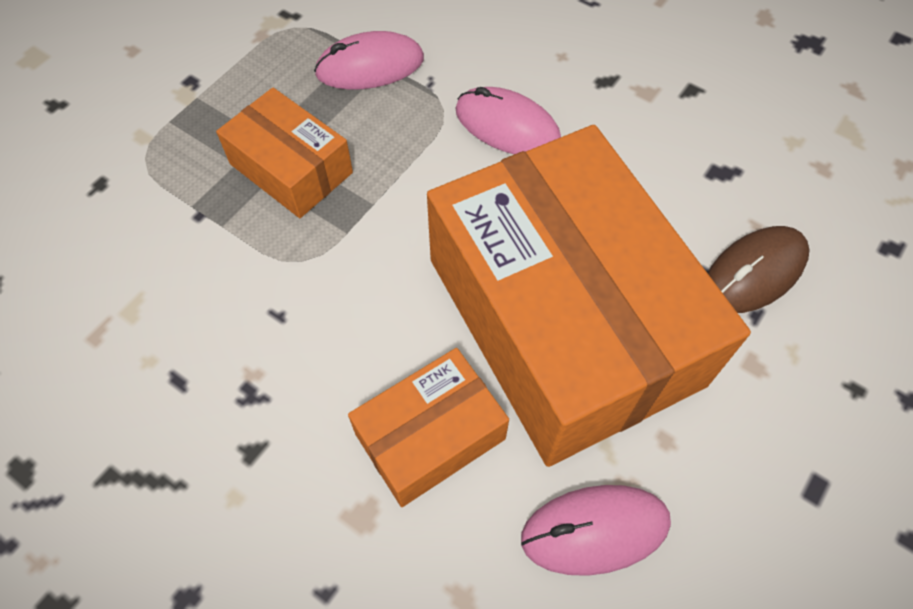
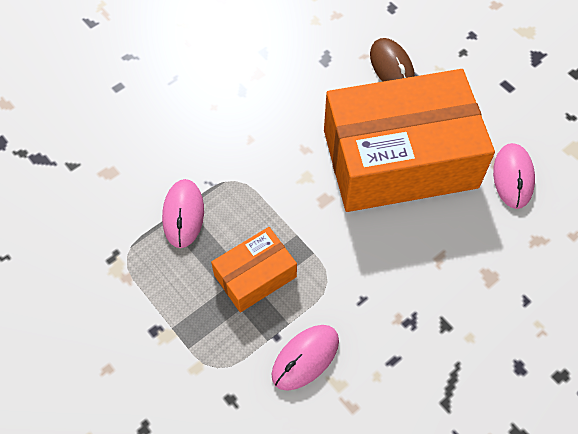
camera: 75 degrees left, 0 degrees up
orange box [348,348,509,507] -> none
pink mouse [456,87,561,154] -> pink mouse moved to [271,325,339,391]

